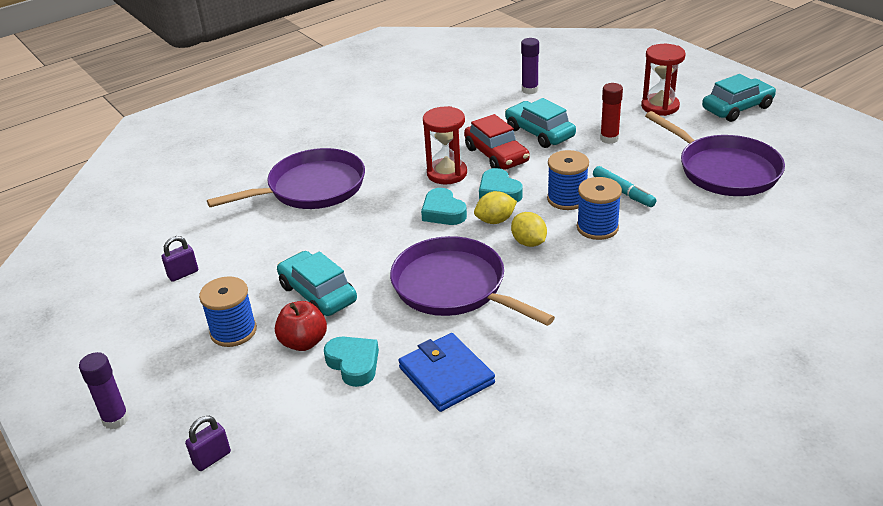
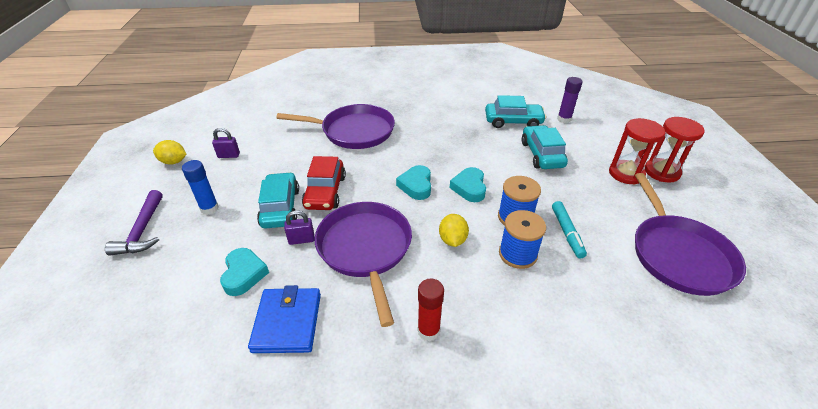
camera: 30 degrees right, 5 degrees up
purple glue stick [79,352,129,430] -> none
purple padlock [185,416,231,471] -> purple padlock moved to [284,210,315,245]
blue spool [199,276,257,347] -> blue glue stick [182,160,219,215]
red apple [275,301,327,351] -> none
red hourglass [423,106,467,184] -> red hourglass moved to [609,118,665,185]
red car [464,114,530,170] -> red car moved to [302,156,346,210]
yellow lemon [474,191,517,224] -> yellow lemon moved to [153,140,186,165]
red glue stick [600,83,623,144] -> red glue stick moved to [418,279,444,341]
turquoise car [702,74,776,122] -> turquoise car moved to [485,95,546,128]
none -> purple hammer [105,190,163,256]

